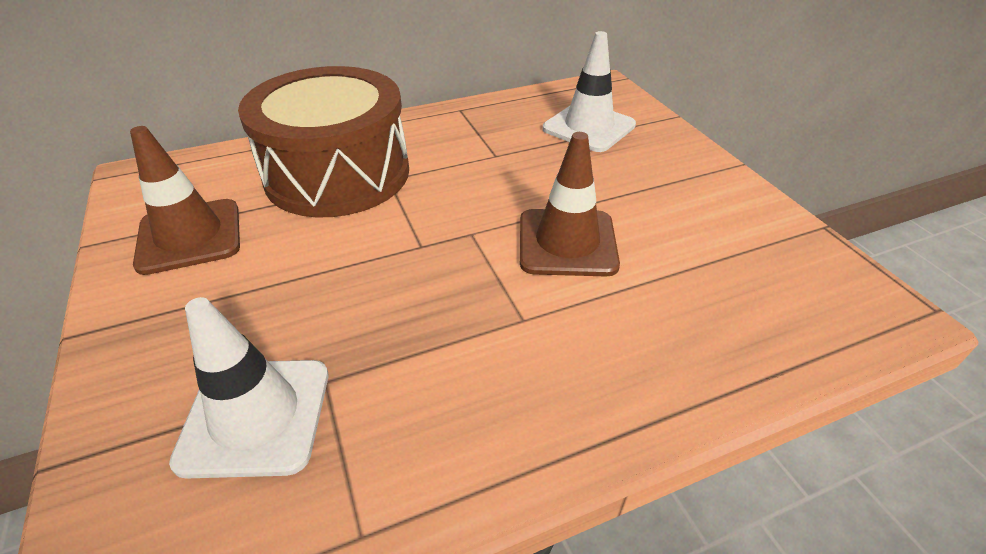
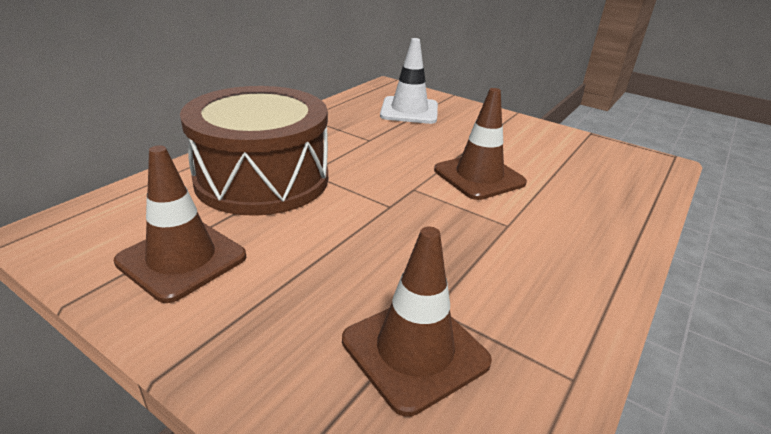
camera: 35 degrees left, 10 degrees down
white traffic cone [169,297,328,479] -> brown traffic cone [342,227,492,417]

